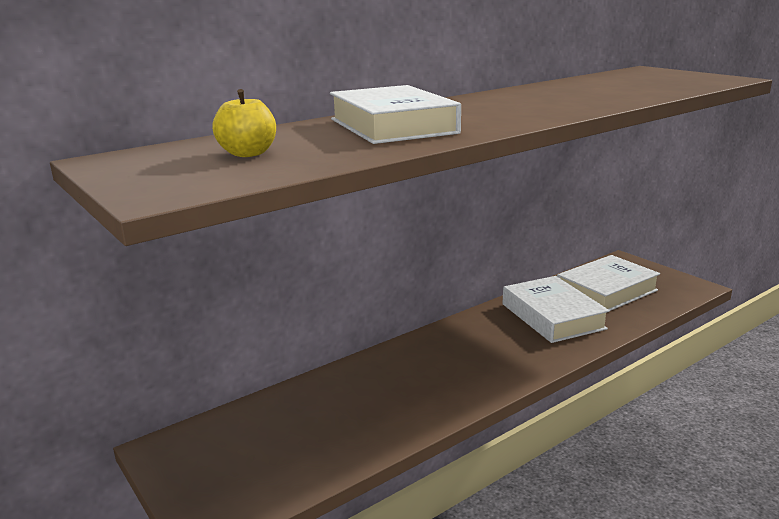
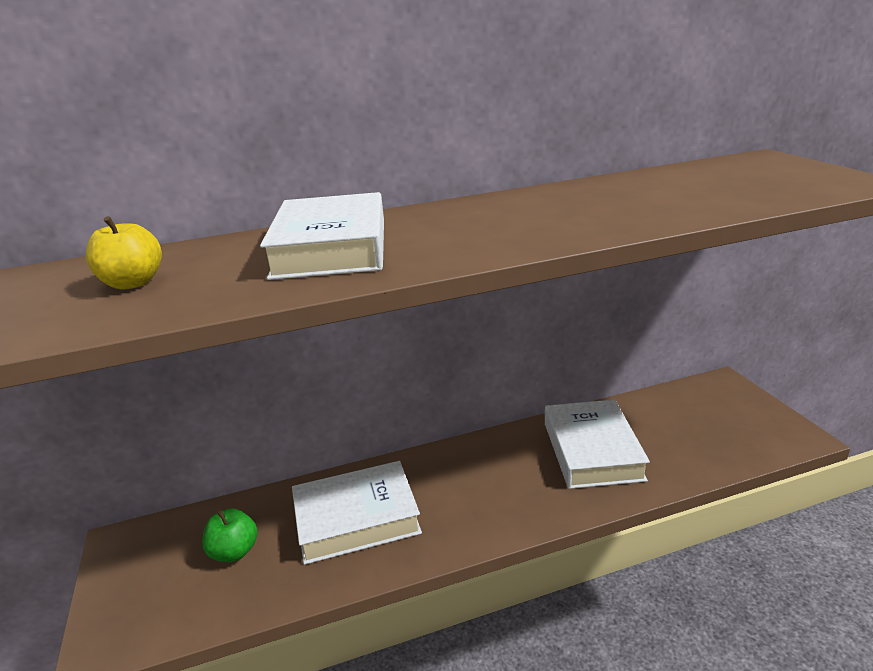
camera: 20 degrees right, 5 degrees up
white book [557,255,660,311] -> white book moved to [292,461,422,565]
none -> green apple [202,508,258,562]

